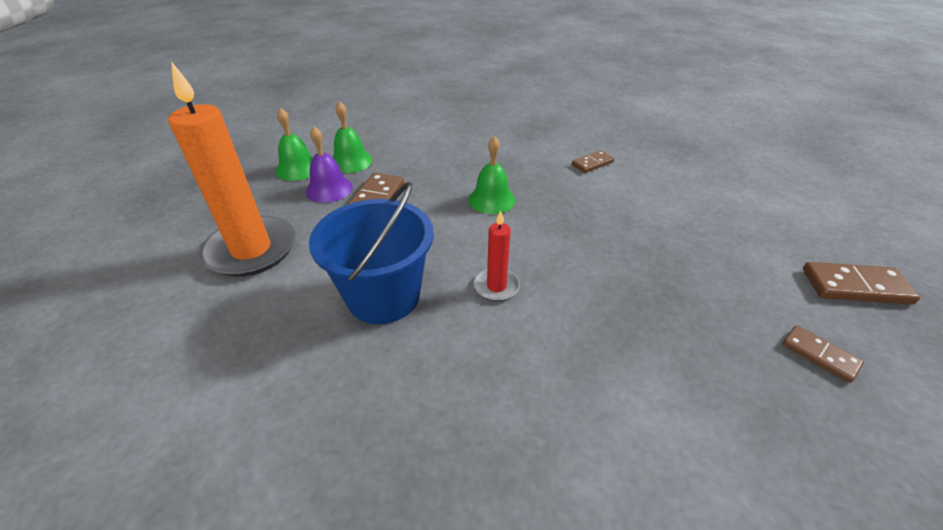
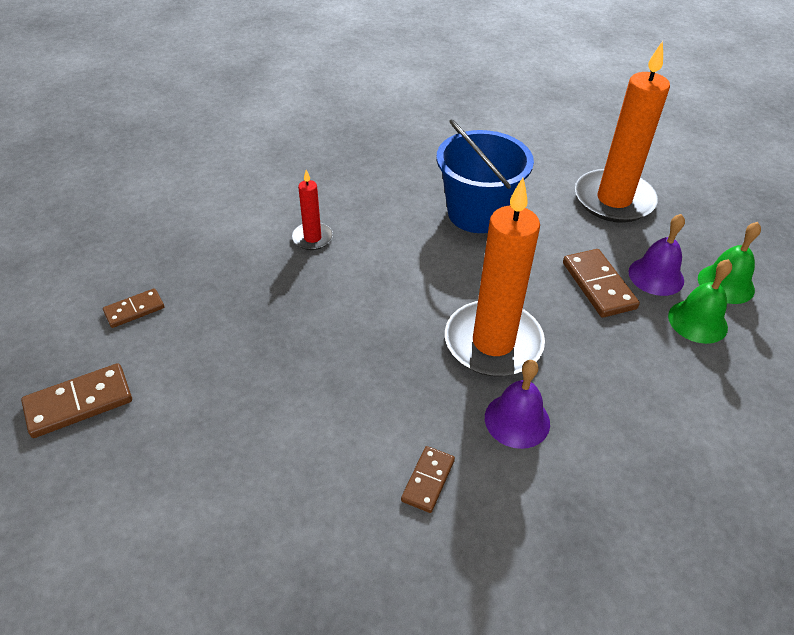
camera: 145 degrees right, 5 degrees up
green bell [468,136,516,214] -> orange candle [445,178,545,377]
red candle [474,210,520,301] -> red candle moved to [292,170,333,250]
brown domino [782,325,864,383] -> brown domino turned 45 degrees counterclockwise [103,288,164,328]
none -> purple bell [485,360,550,449]

